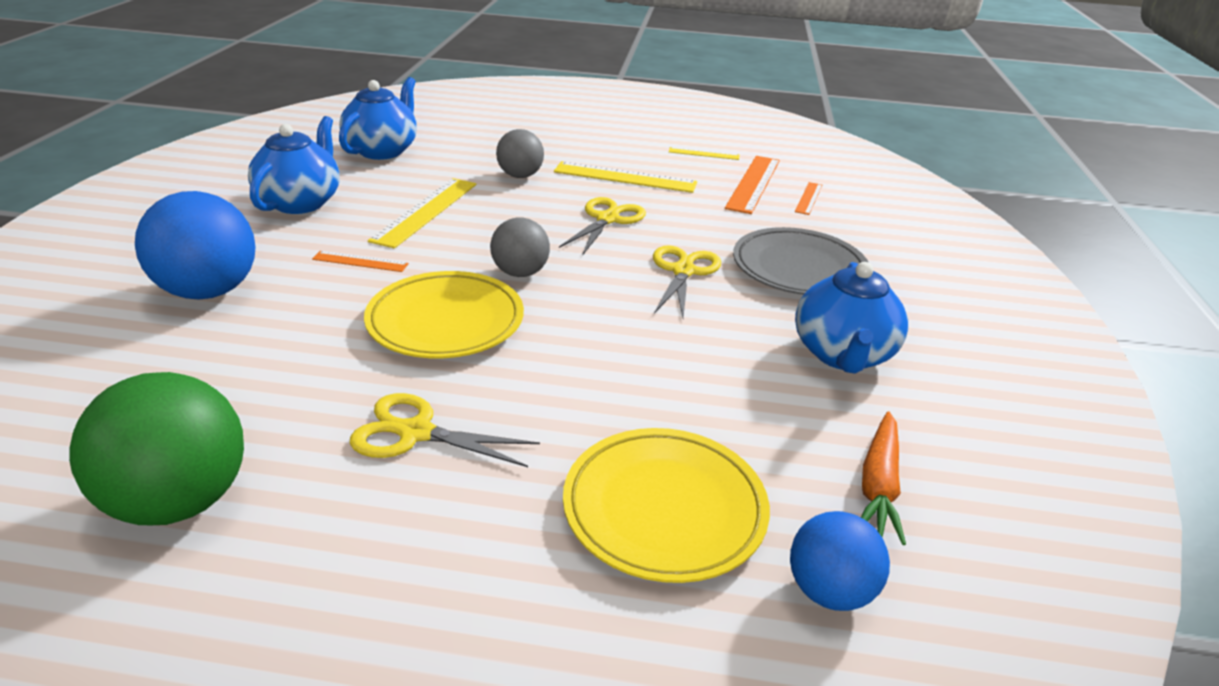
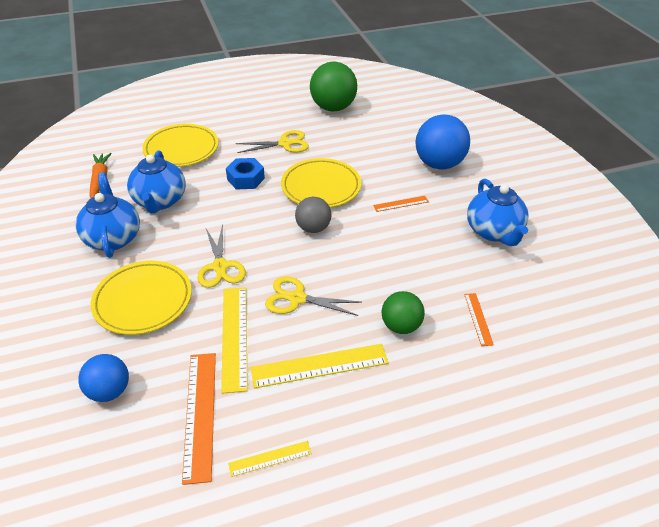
camera: 155 degrees right, 10 degrees up
blue teapot [339,77,417,160] -> blue teapot moved to [127,150,186,214]
yellow ruler [368,178,476,248] -> yellow ruler moved to [221,287,248,394]
grey ball [496,129,544,178] -> green ball [382,291,425,334]
yellow scissors [559,197,646,256] -> yellow scissors turned 105 degrees clockwise [265,276,362,316]
grey plate [733,227,869,295] -> yellow plate [91,261,192,335]
blue ball [790,511,890,611] -> blue ball moved to [78,354,129,402]
orange ruler [795,182,822,215] -> orange ruler moved to [464,293,494,346]
none -> blue nut [226,158,265,190]

